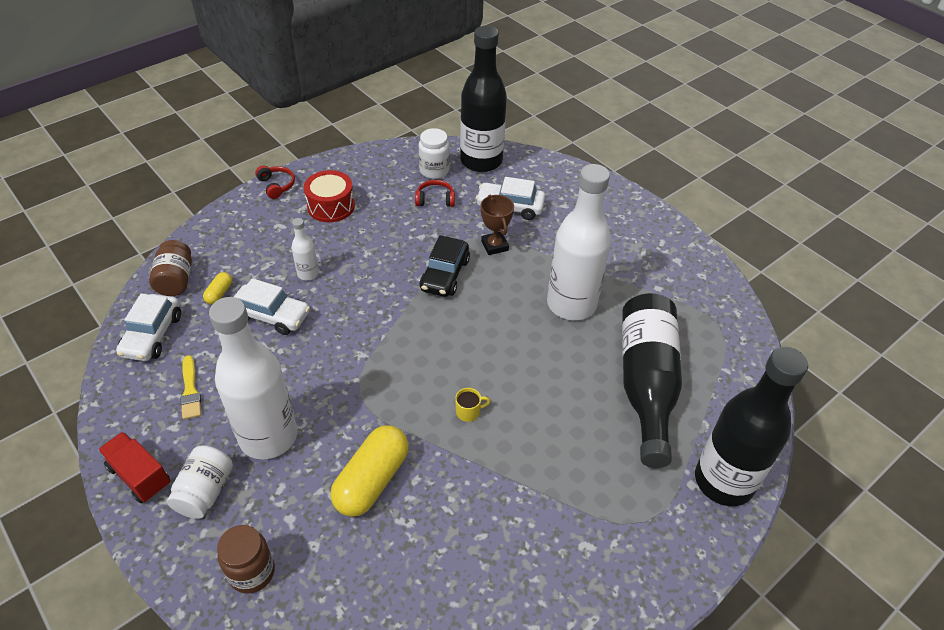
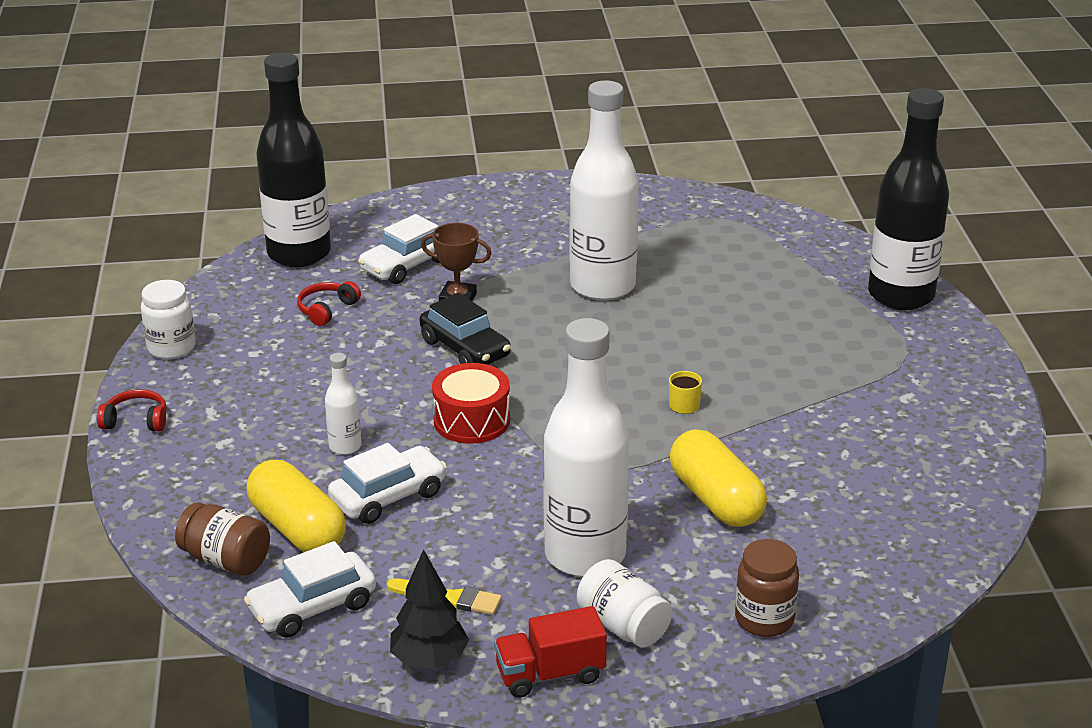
camera: 55 degrees left, 15 degrees down
white car [116,293,181,361] -> white car turned 105 degrees clockwise [244,541,376,638]
yellow capsule [203,272,232,304] -> yellow capsule [247,460,346,552], size x2.17
red drum [304,170,355,222] -> red drum moved to [432,363,510,444]
white jar [419,128,450,179] -> white jar moved to [141,280,196,359]
black bottle [622,293,682,468] -> none
none -> black tree [390,549,469,669]

